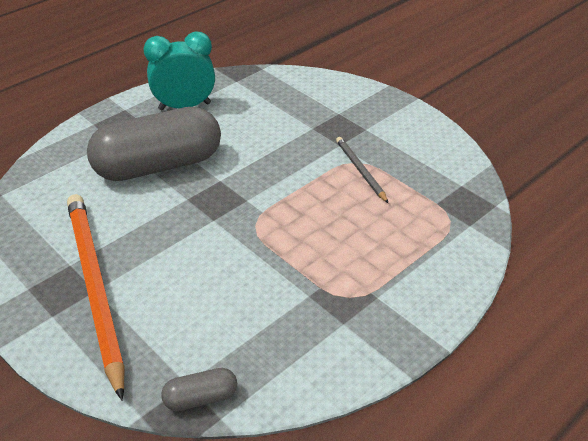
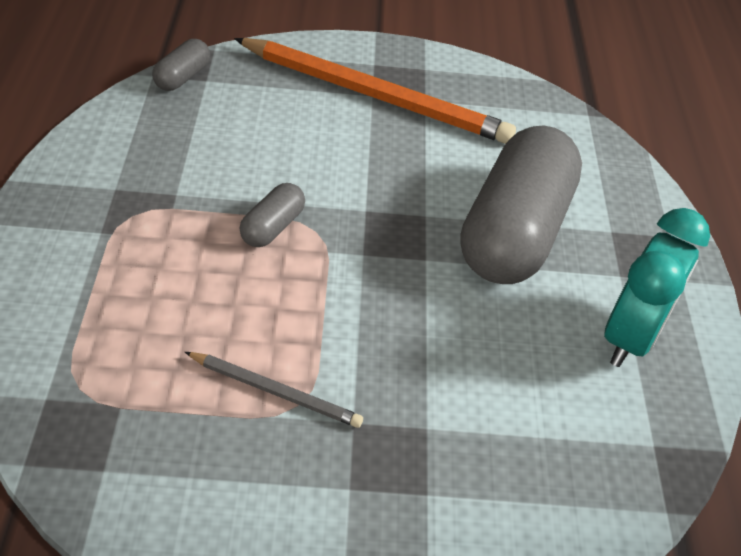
camera: 130 degrees right, 5 degrees up
none -> grey capsule [239,183,305,247]

